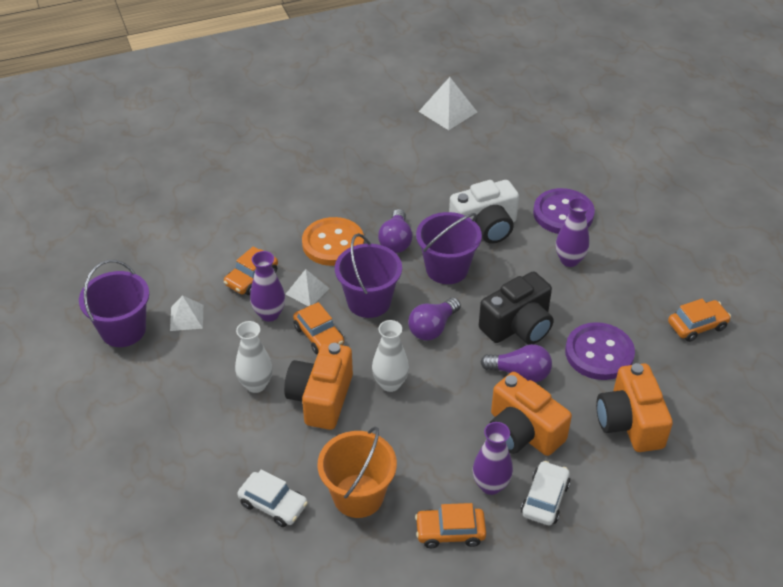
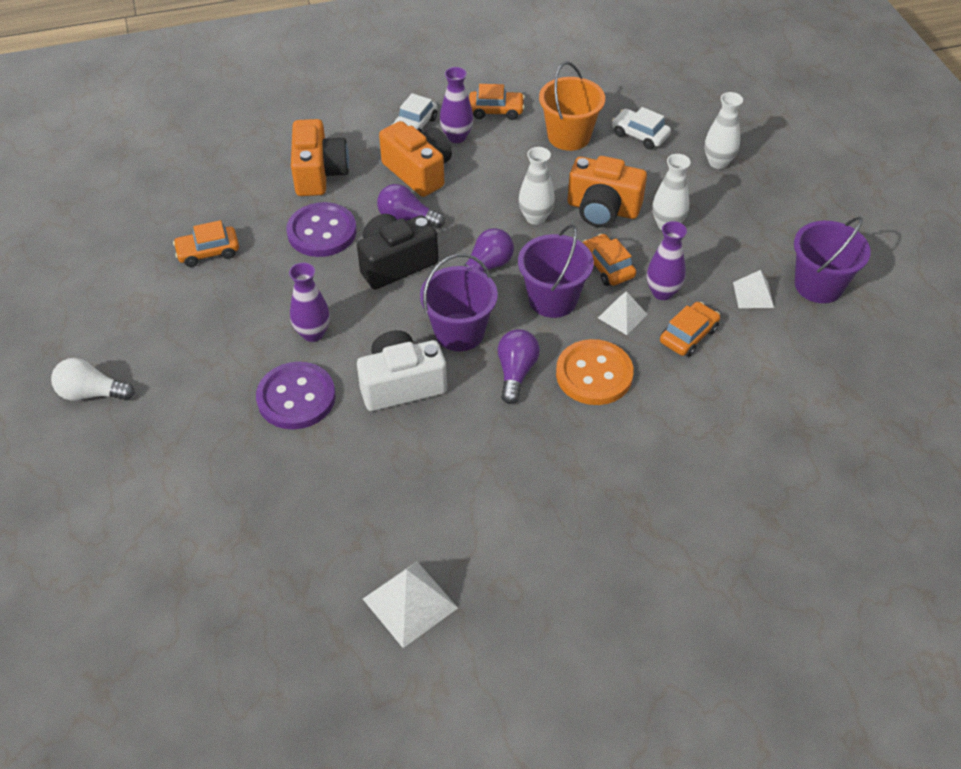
camera: 175 degrees left, 5 degrees up
orange camera [284,343,353,430] -> orange camera turned 90 degrees clockwise [568,156,647,228]
none -> white light bulb [51,358,135,401]
none -> white vase [705,92,743,169]

